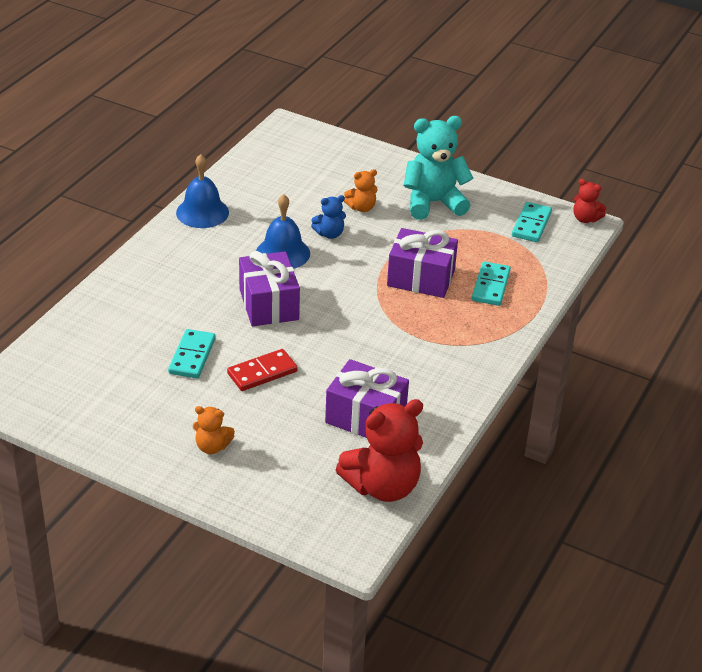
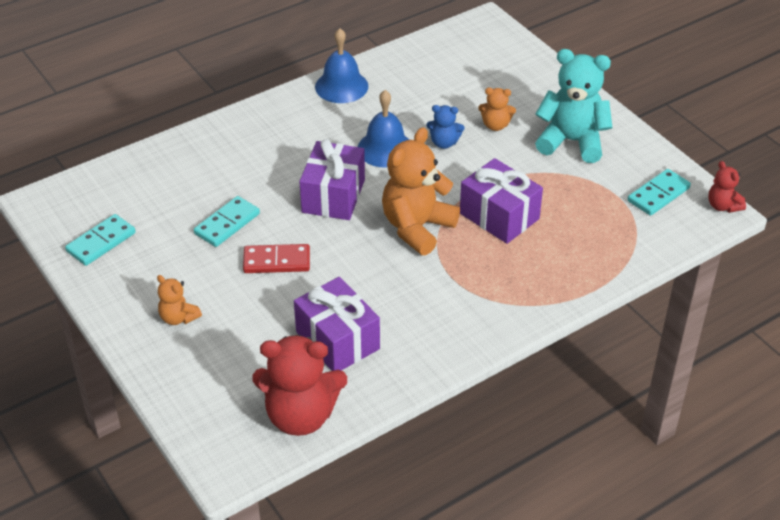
camera: 30 degrees right, 5 degrees up
turquoise domino [472,261,511,306] -> turquoise domino moved to [65,214,136,266]
none -> orange teddy bear [382,127,460,256]

